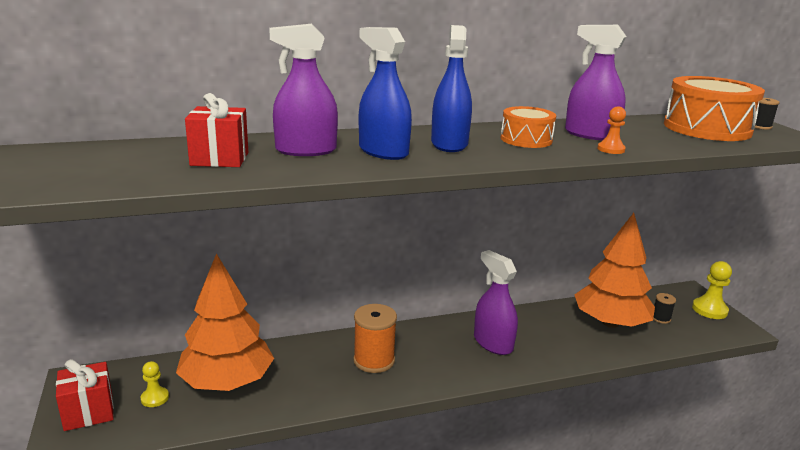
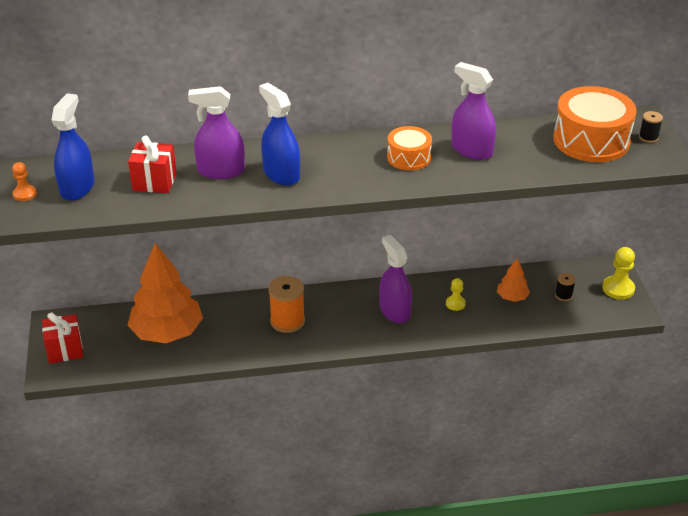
camera: 10 degrees right, 15 degrees up
yellow pawn [140,361,169,407] -> yellow pawn moved to [446,278,466,311]
blue spray bottle [431,25,472,152] -> blue spray bottle moved to [52,94,94,201]
orange tree [574,213,655,328] -> orange tree [497,258,530,302], size x0.46
orange pawn [597,106,626,154] -> orange pawn moved to [12,162,37,201]

